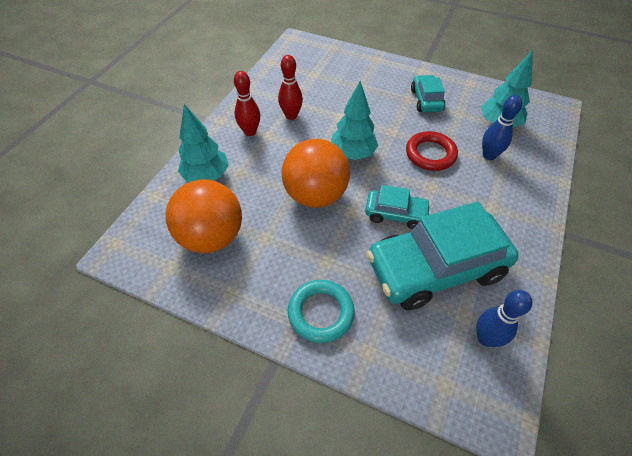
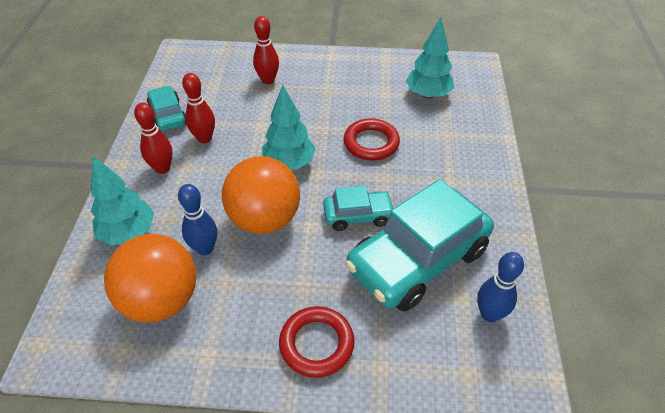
camera: 20 degrees left, 5 degrees down
turquoise ring [288,280,355,343] -> red ring [279,306,355,378]
turquoise car [411,75,445,112] -> turquoise car moved to [147,86,186,131]
blue bowling pin [482,95,522,160] -> blue bowling pin moved to [178,184,217,256]
none -> red bowling pin [253,16,279,84]

